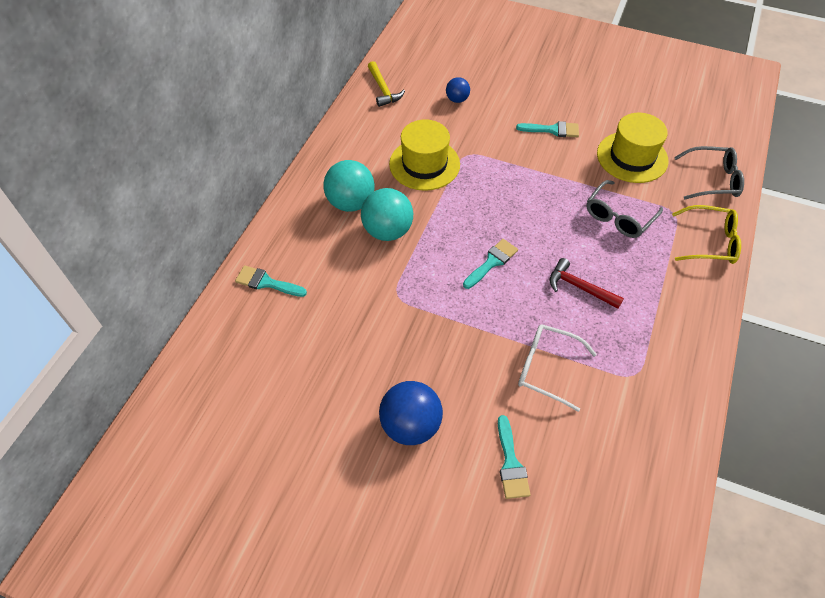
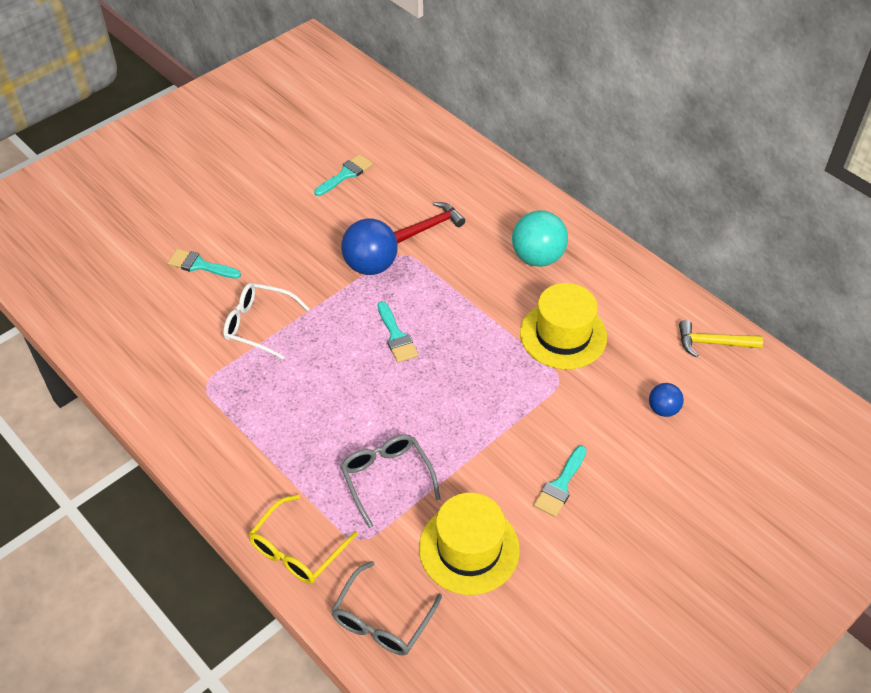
camera: 115 degrees right, 5 degrees down
turquoise brush [235,265,307,297] -> turquoise brush moved to [314,154,373,196]
turquoise ball [361,188,413,241] -> none
blue ball [379,381,443,445] -> blue ball moved to [341,218,398,275]
white glasses [518,324,597,412] -> white glasses turned 120 degrees counterclockwise [223,283,309,359]
red hammer [550,258,624,309] -> red hammer moved to [394,202,465,244]

